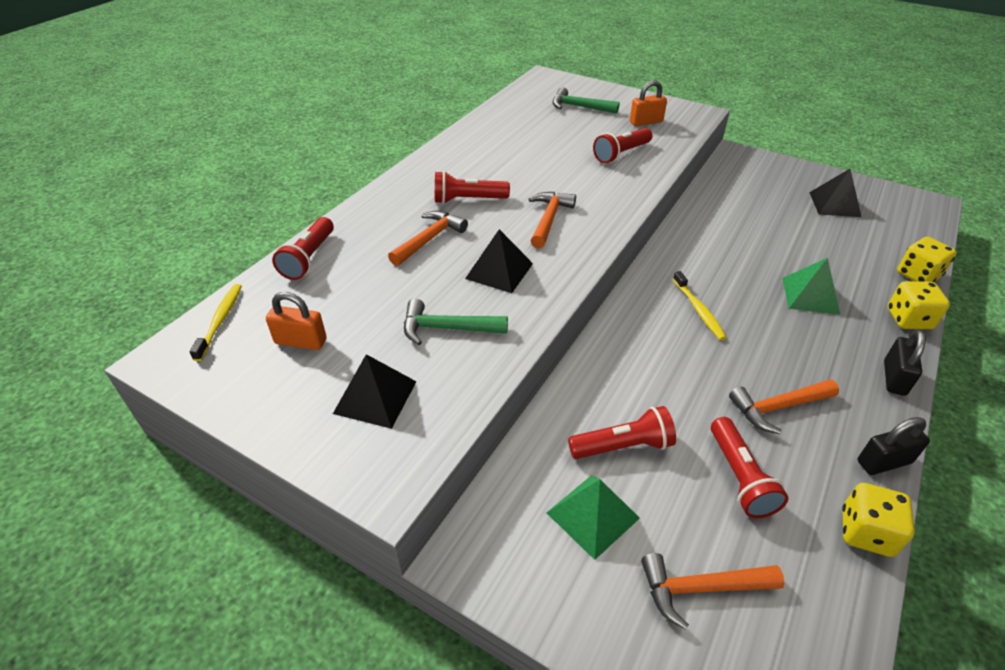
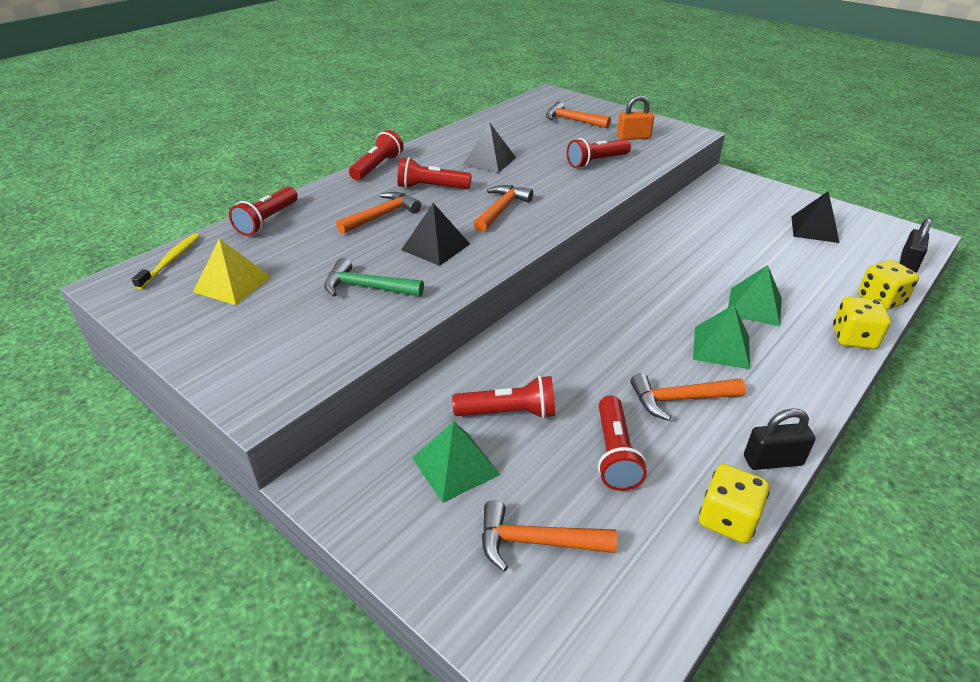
camera: 10 degrees right, 5 degrees down
orange padlock [266,292,327,350] -> yellow pyramid [193,238,271,305]
black pyramid [333,354,416,429] -> black pyramid moved to [463,122,516,173]
green hammer [553,87,620,114] -> orange hammer [546,101,611,128]
yellow toothbrush [673,271,727,340] -> none
black padlock [884,330,926,396] -> black padlock moved to [900,218,932,273]
none -> red flashlight [349,130,404,180]
none -> green pyramid [693,305,750,369]

